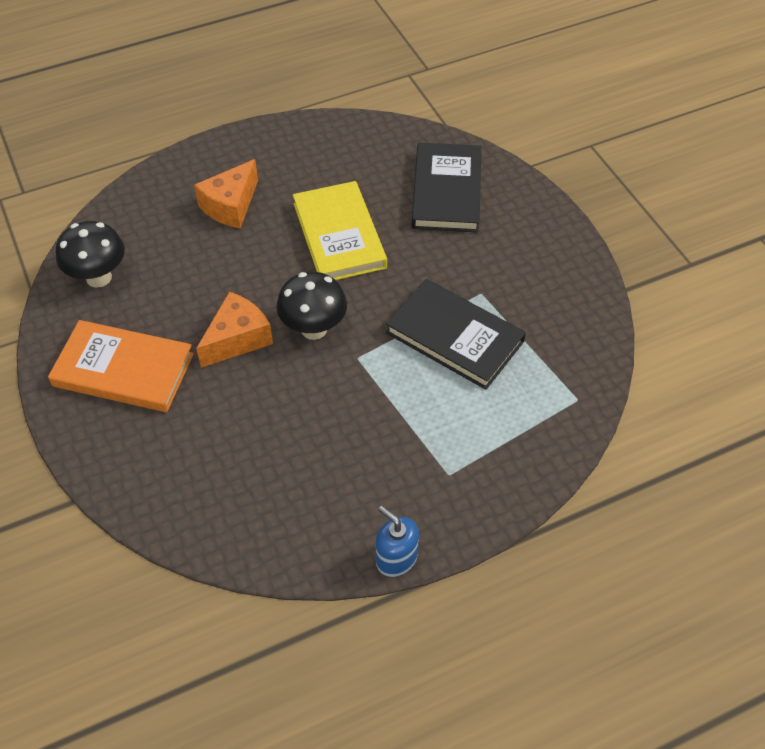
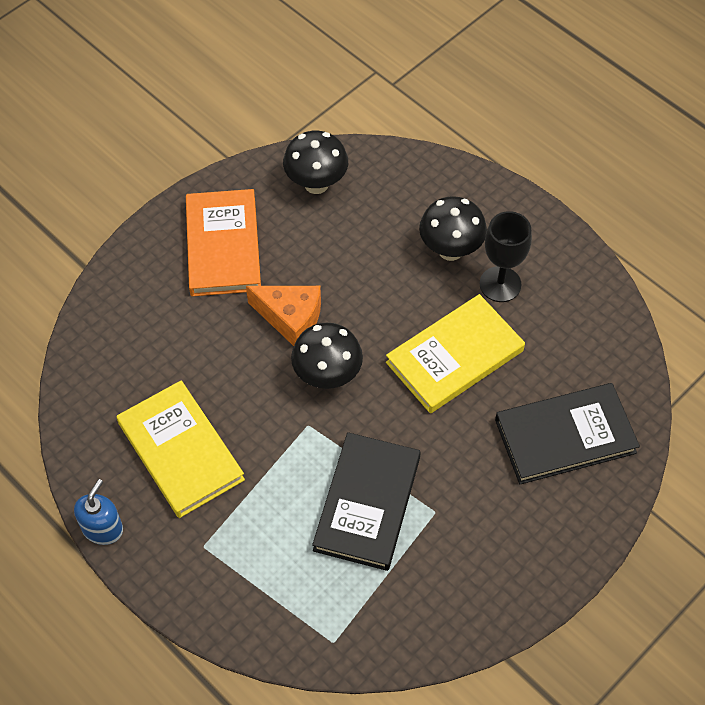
camera: 70 degrees right, 5 degrees up
orange cheese [194,159,258,228] -> black mushroom [419,196,487,261]
none -> yellow book [117,380,245,518]
none -> black goblet [480,211,532,302]

